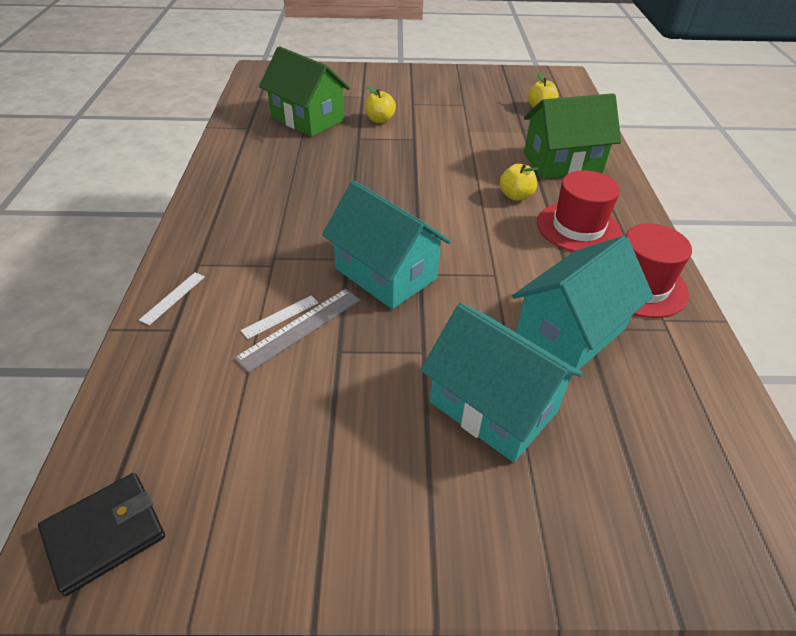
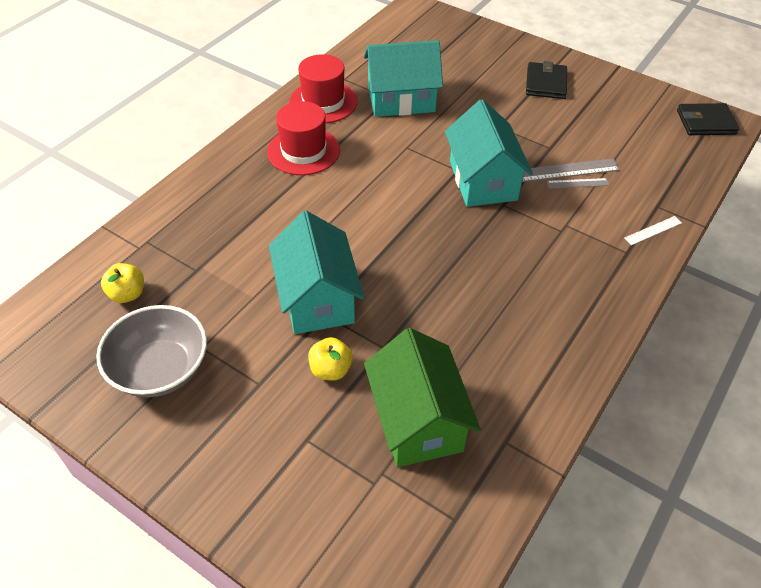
camera: 145 degrees left, 5 degrees up
white ruler [241,296,318,339] -> grey ruler [546,178,610,188]
turquoise house [421,303,583,462] -> turquoise house moved to [269,211,364,334]
yellow apple [500,163,538,201] -> none
green house [524,93,621,179] -> none
none -> grey bowl [96,305,207,397]
none -> black wallet [526,61,567,99]

